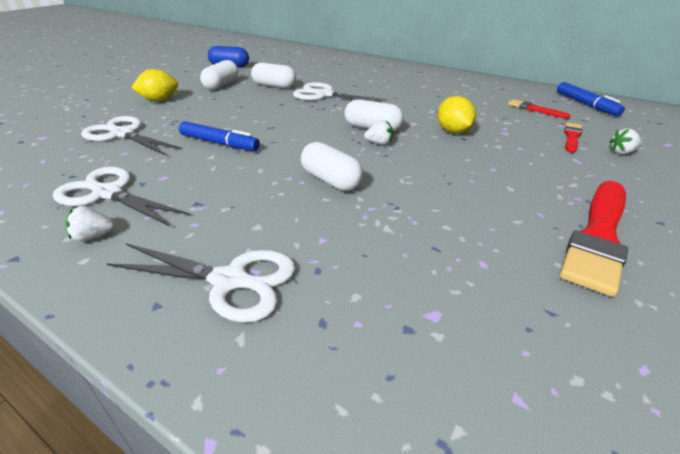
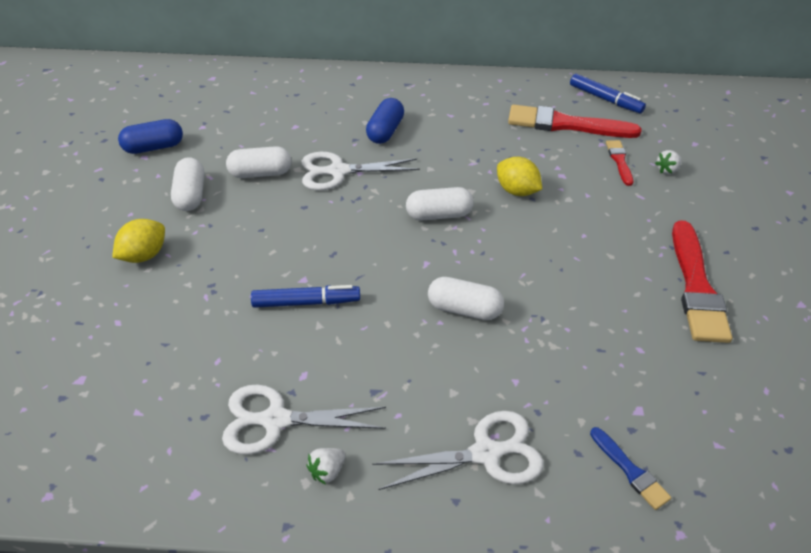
camera: 30 degrees left, 10 degrees up
white scissors [81,116,182,155] -> none
white strawberry [364,120,393,145] -> none
red brush [508,99,571,119] -> red brush [508,104,641,138], size x2.01
none -> blue capsule [366,98,404,144]
none -> blue brush [590,427,671,510]

